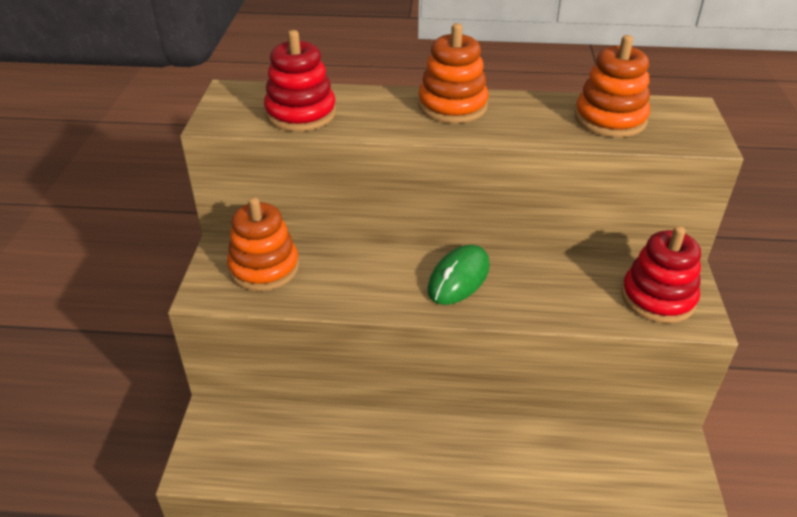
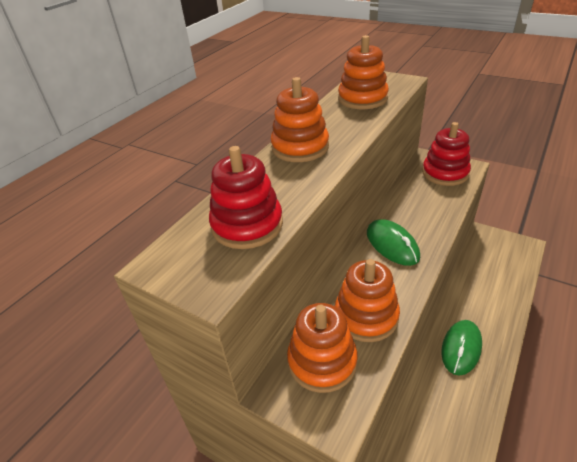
camera: 60 degrees left, 0 degrees up
none -> orange stacking toy [335,259,400,342]
none -> green mouse [441,320,482,375]

